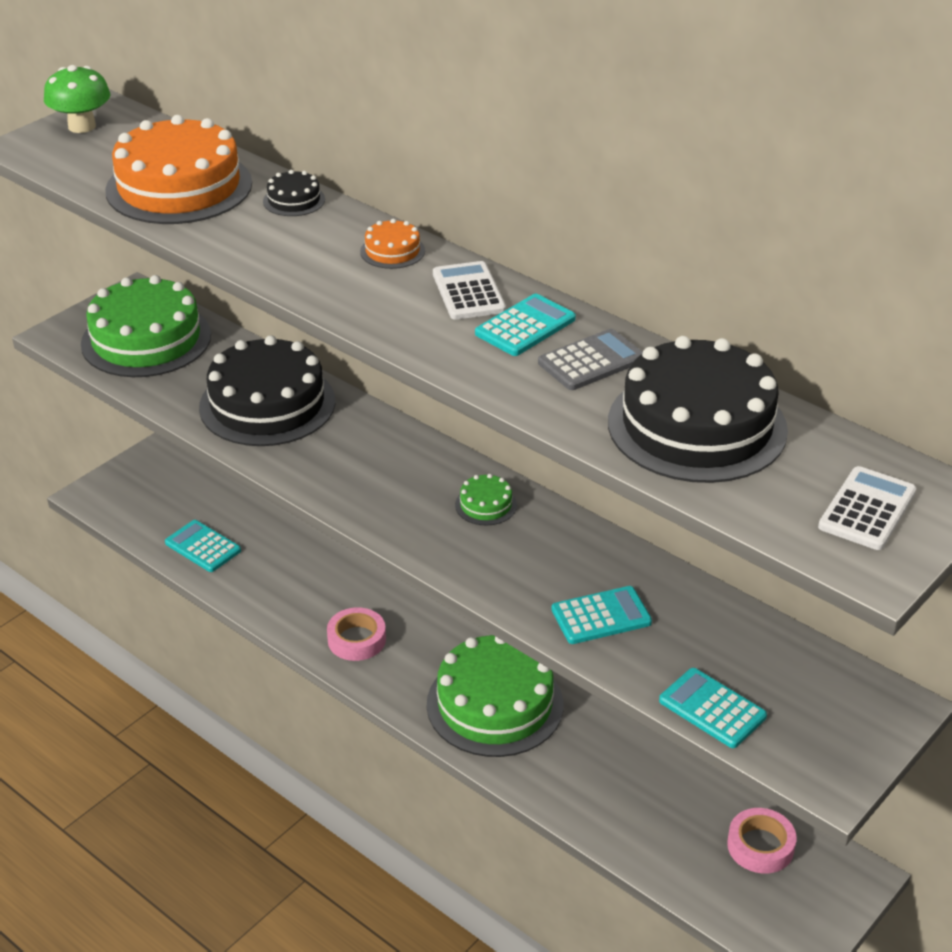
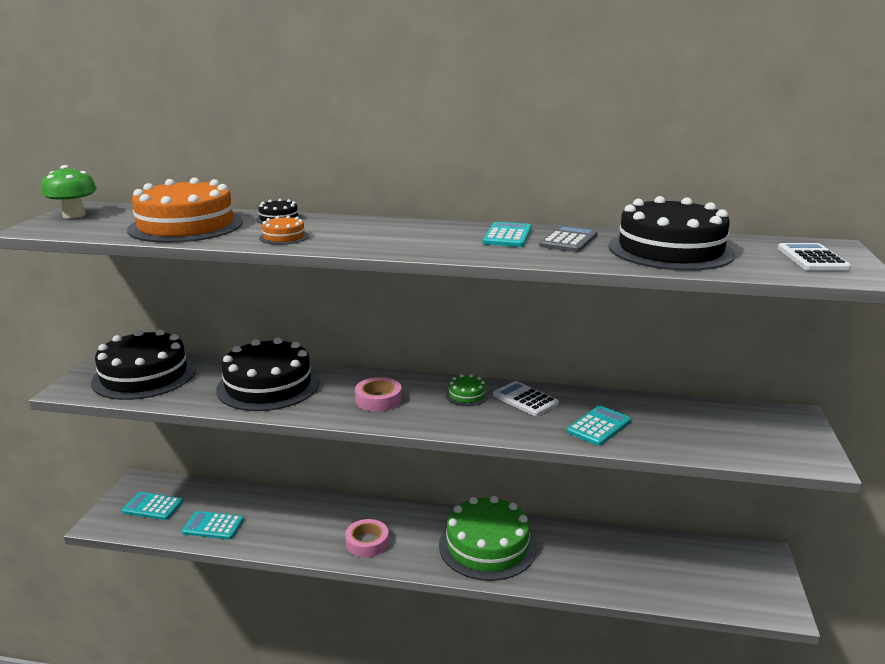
camera: 30 degrees left, 15 degrees down
green cake [81,275,211,377] -> black cake [91,329,196,400]
orange cake [360,219,425,269] -> orange cake moved to [259,215,309,245]
white calculator [433,261,506,320] -> white calculator moved to [493,381,559,416]
turquoise calculator [659,668,767,748] -> turquoise calculator moved to [122,492,183,520]
pink tape [727,808,796,874] -> pink tape moved to [355,377,402,412]

